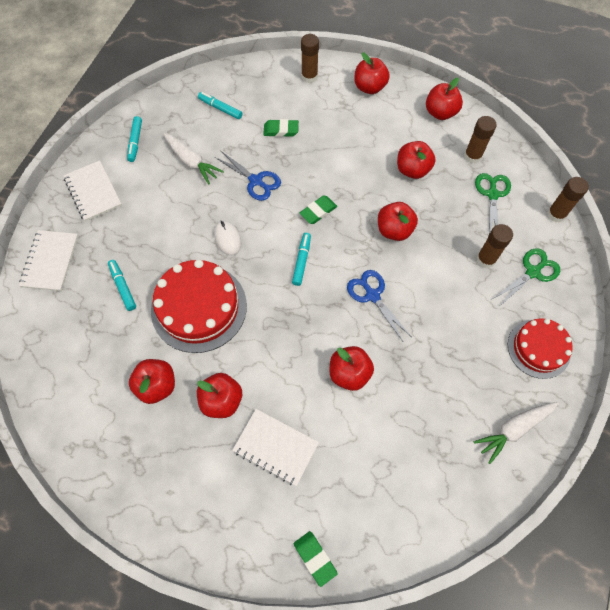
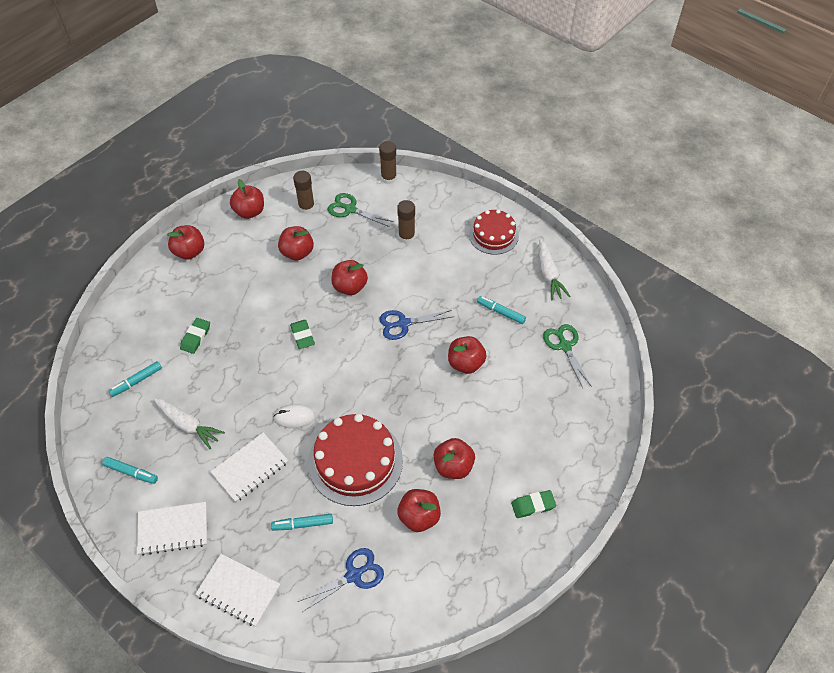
camera: 70 degrees left, 10 degrees down
white carrot [163,133,224,184] -> white carrot turned 60 degrees clockwise [154,398,225,450]
blue scissors [215,151,281,201] -> blue scissors moved to [297,548,384,612]
white notebook [232,409,319,486] -> white notebook moved to [210,433,288,502]
turquoise marker [292,233,311,286] -> turquoise marker moved to [477,296,526,324]
green eraser [294,531,338,587] -> green eraser moved to [511,490,556,518]
brown glue stick [301,34,319,83] -> none
green scissors [491,248,560,307] -> green scissors moved to [543,324,592,388]

